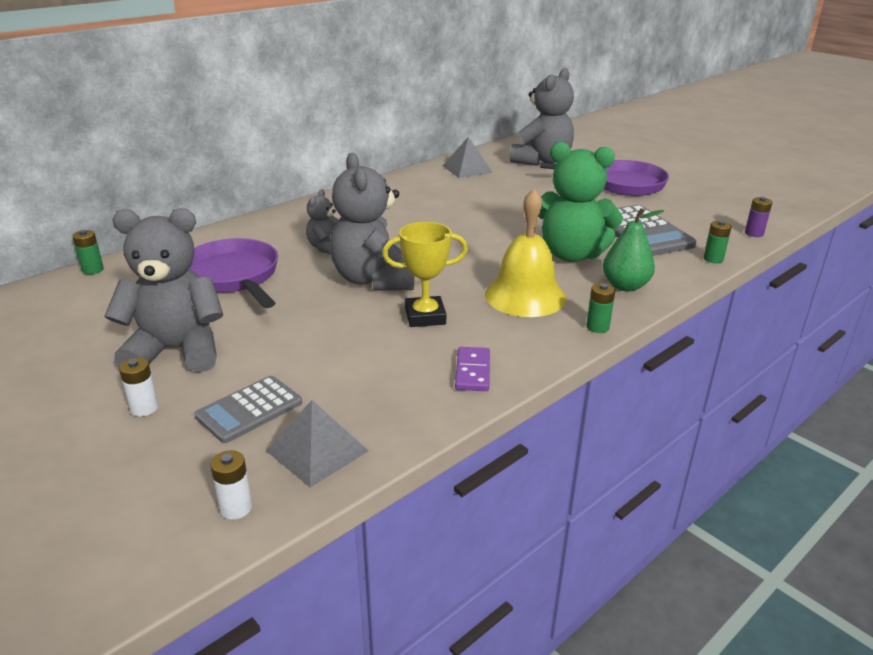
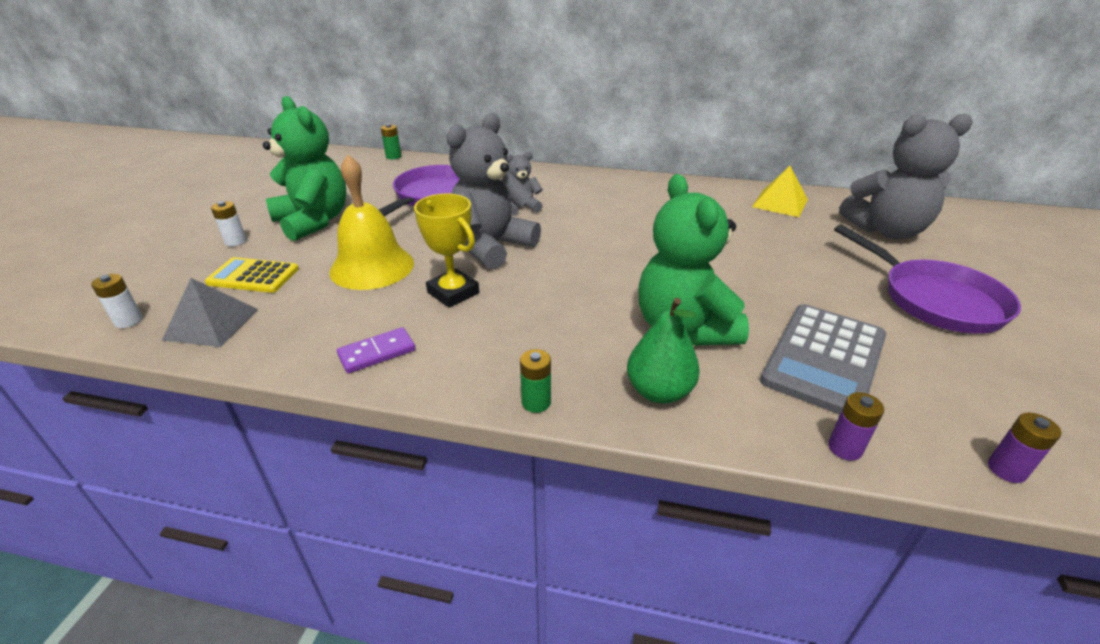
camera: 55 degrees right, 5 degrees up
grey teddy bear [104,208,223,372] -> green teddy bear [263,96,346,241]
grey calculator [194,376,302,443] -> yellow calculator [205,257,299,293]
grey pyramid [443,137,493,178] -> yellow pyramid [752,166,808,217]
yellow bell [485,189,566,317] -> yellow bell moved to [330,155,414,290]
green battery [703,220,732,263] -> purple battery [828,392,884,461]

